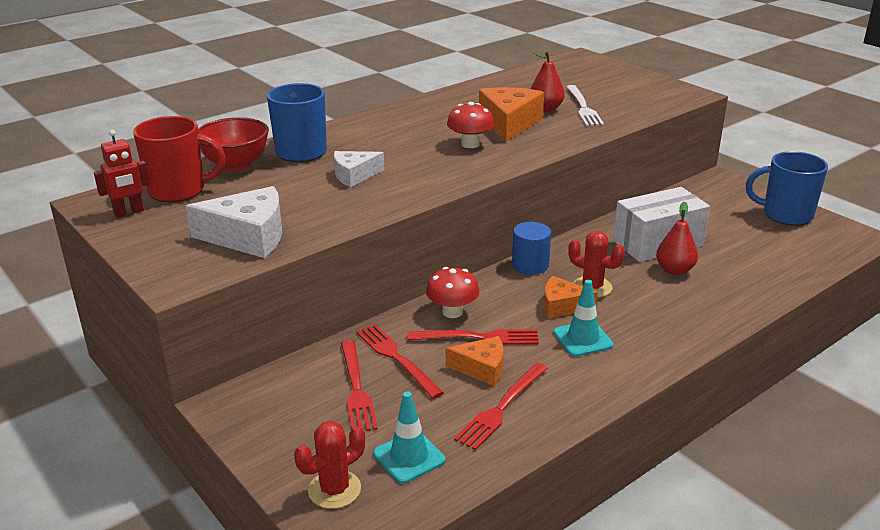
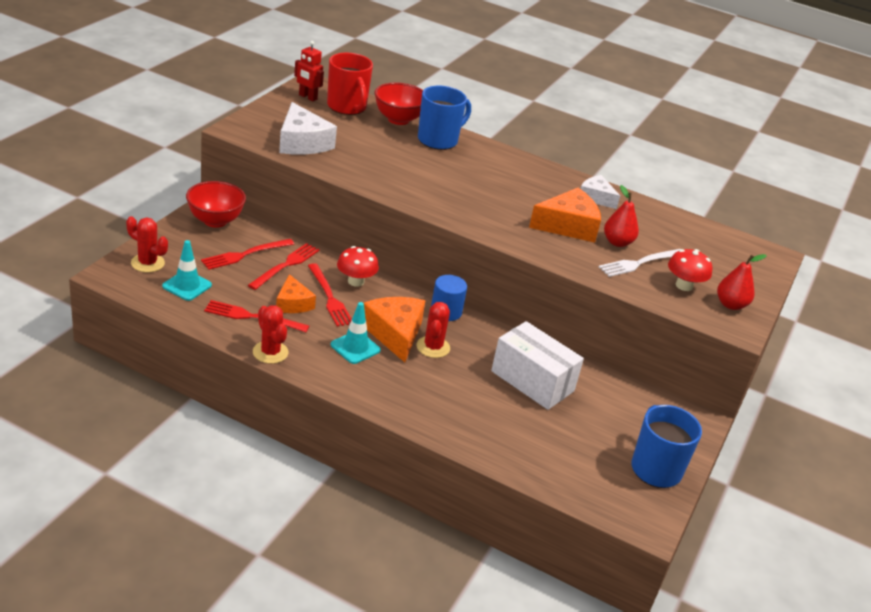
camera: 60 degrees right, 5 degrees up
white cheese [334,151,384,187] -> white cheese moved to [580,175,620,209]
red mushroom [447,102,494,148] -> red mushroom moved to [668,249,712,291]
orange cheese [544,276,598,319] -> orange cheese [364,297,426,362], size x1.61
red pear [656,201,698,275] -> red pear moved to [717,254,767,310]
none -> red bowl [186,181,246,228]
none -> red cactus [253,305,288,364]

